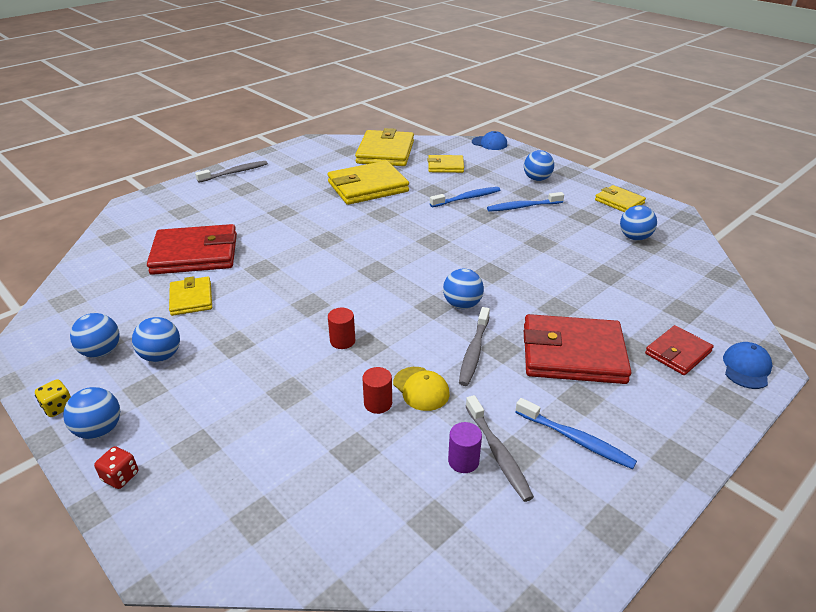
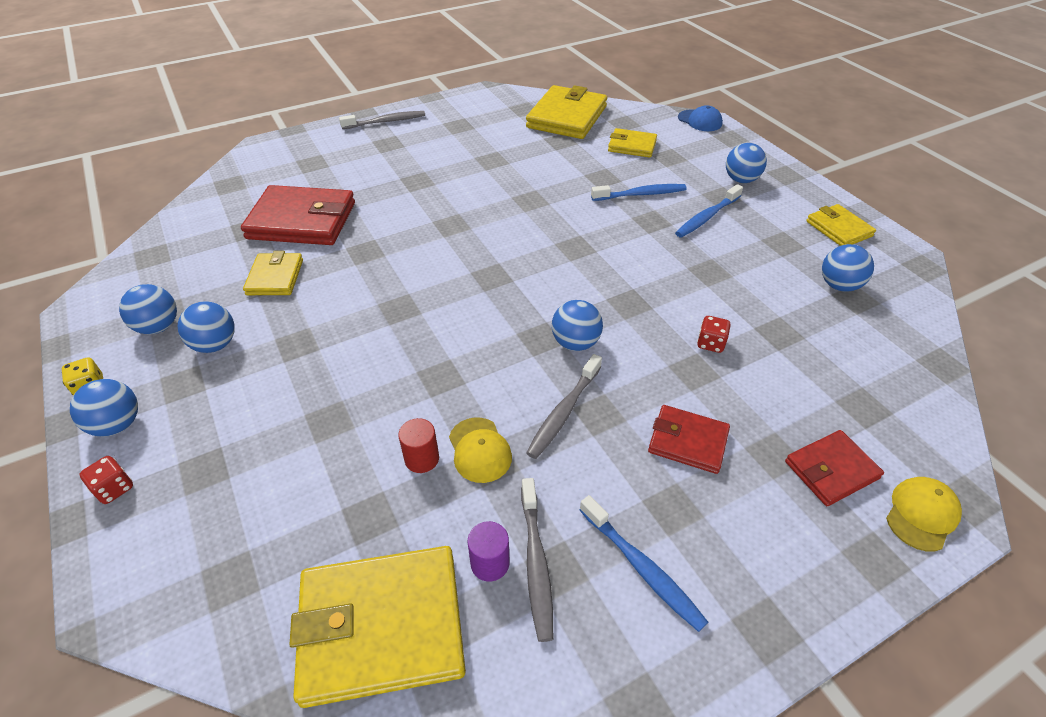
camera: 15 degrees right, 10 degrees up
yellow wallet [327,161,409,205] -> yellow wallet moved to [289,546,466,708]
red cylinder [328,308,355,349] -> none
blue toothbrush [487,192,564,212] -> blue toothbrush turned 45 degrees counterclockwise [675,184,743,238]
red wallet [524,314,632,384] -> red wallet [648,405,730,474], size x0.55
blue cap [723,342,772,389] -> yellow cap [886,477,962,552]
none -> red dice [697,316,731,353]

